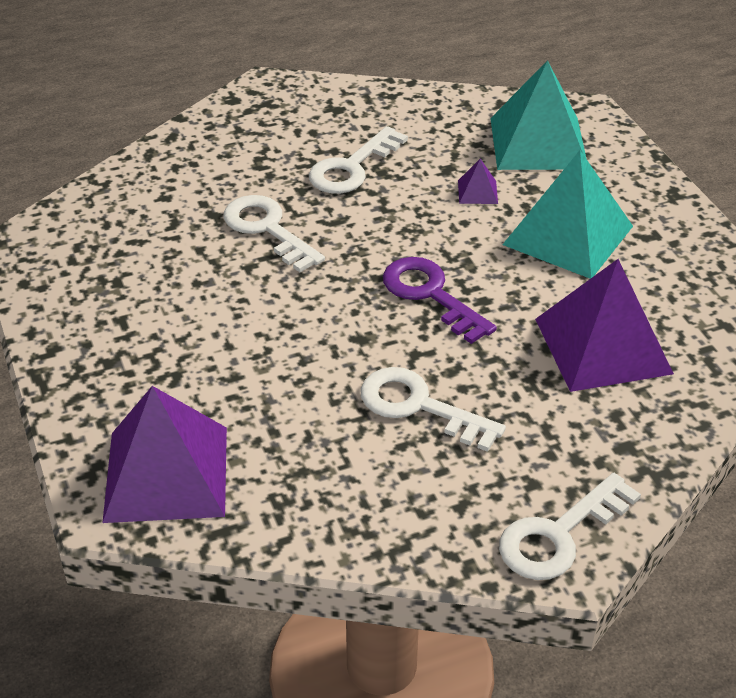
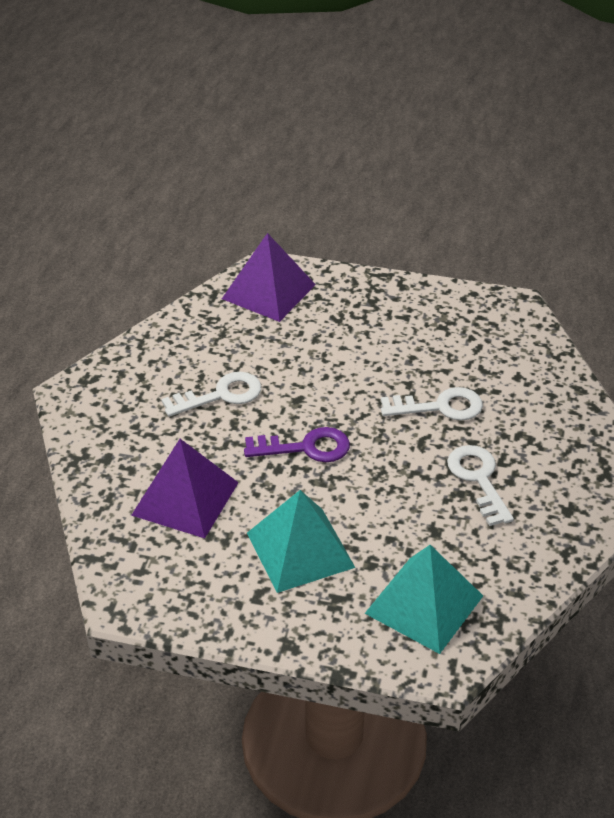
camera: 125 degrees right, 0 degrees up
purple pyramid [458,159,498,204] -> none
white key [499,473,641,580] -> none

